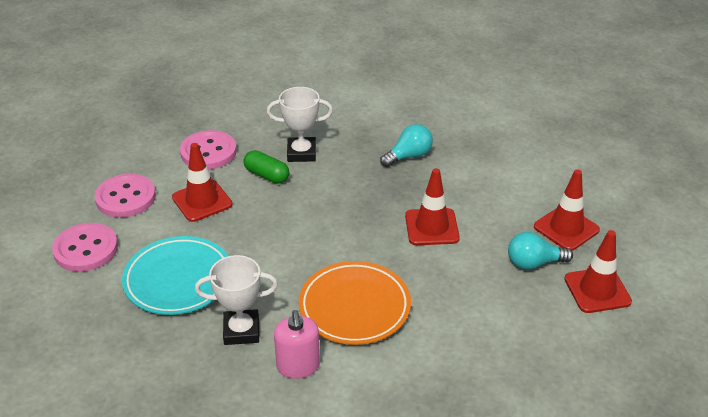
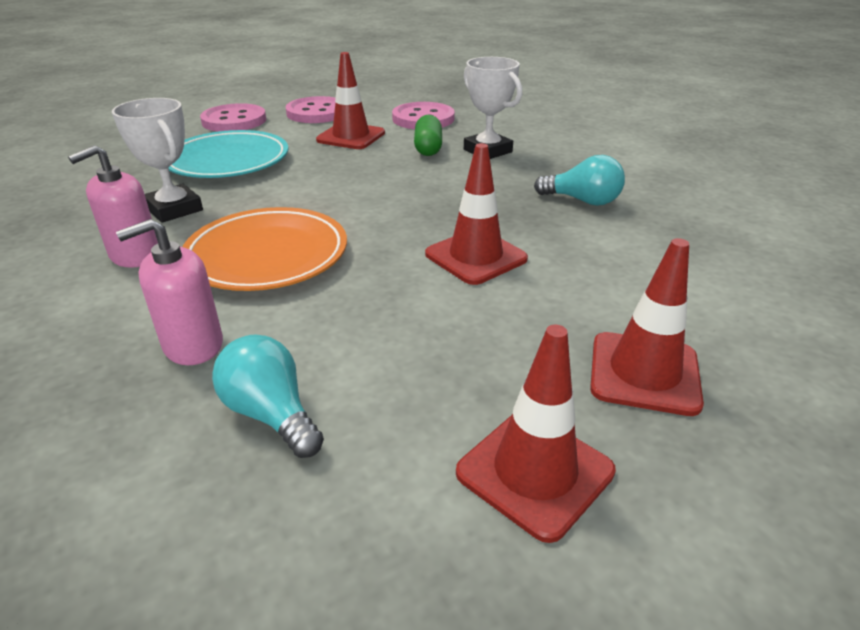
camera: 55 degrees right, 5 degrees down
turquoise light bulb [508,232,573,270] -> turquoise light bulb moved to [212,335,324,458]
none -> pink soap dispenser [116,219,223,365]

